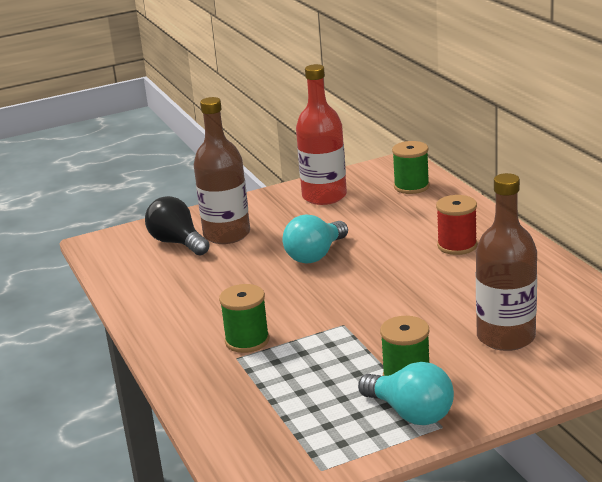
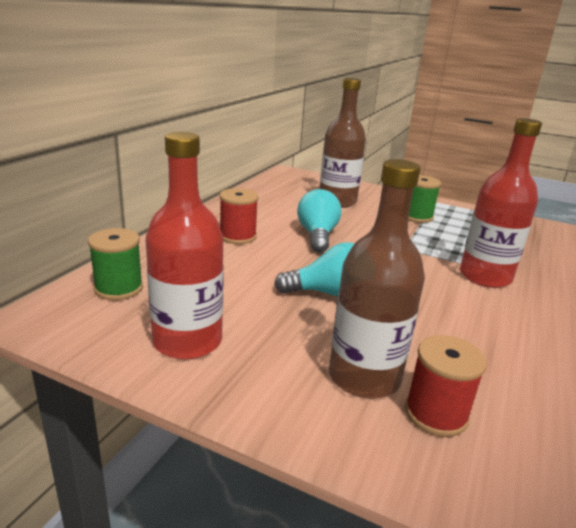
camera: 135 degrees left, 0 degrees up
black light bulb [145,196,210,256] -> red spool [405,335,487,437]
green spool [219,284,269,353] -> red bottle [460,118,542,288]
turquoise light bulb [358,362,454,425] -> turquoise light bulb moved to [297,189,342,253]

